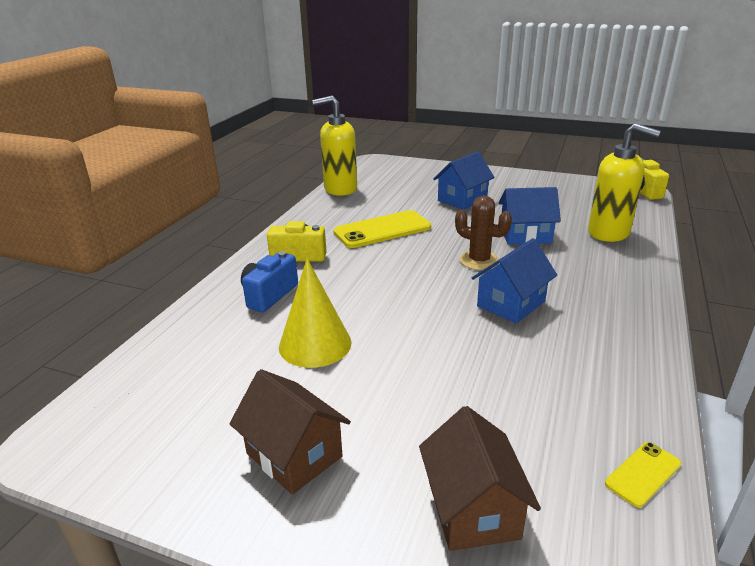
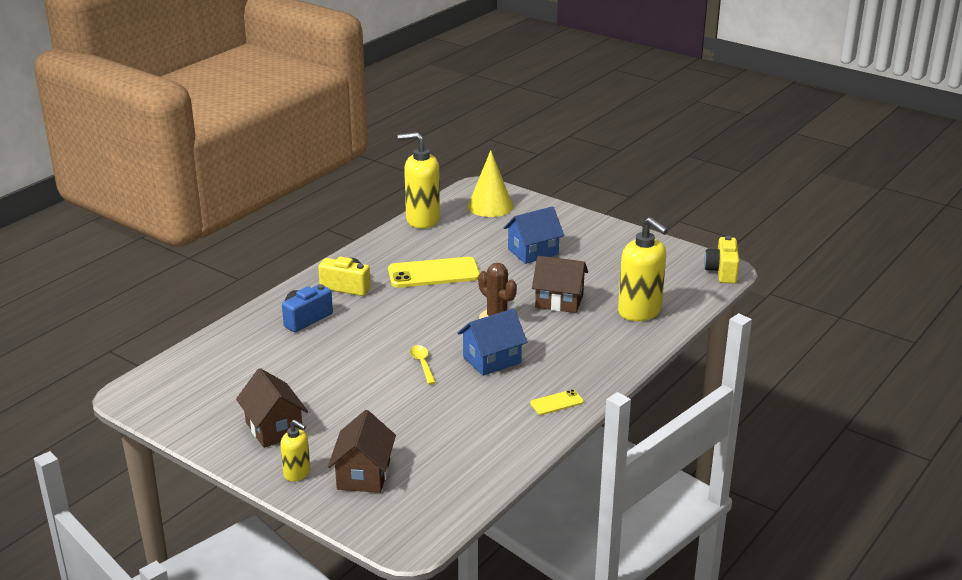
camera: 15 degrees right, 0 degrees up
yellow cone [279,258,351,368] -> yellow cone moved to [468,150,513,217]
blue house [498,187,561,245] -> brown house [532,256,588,313]
yellow phone [605,442,681,507] -> yellow phone moved to [530,389,584,415]
none -> yellow soap dispenser [280,420,310,482]
none -> yellow spoon [410,345,436,385]

